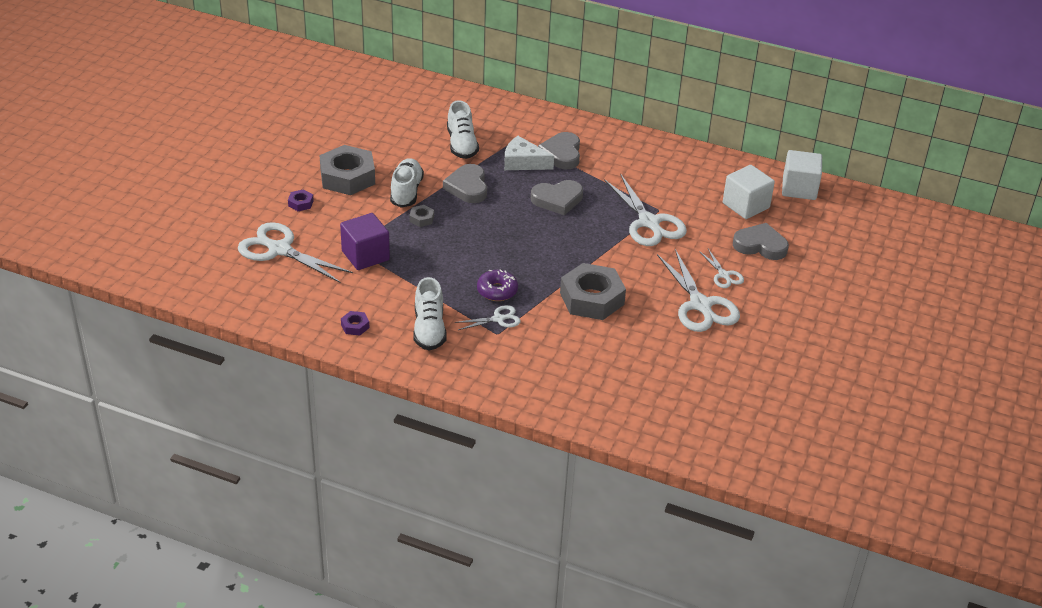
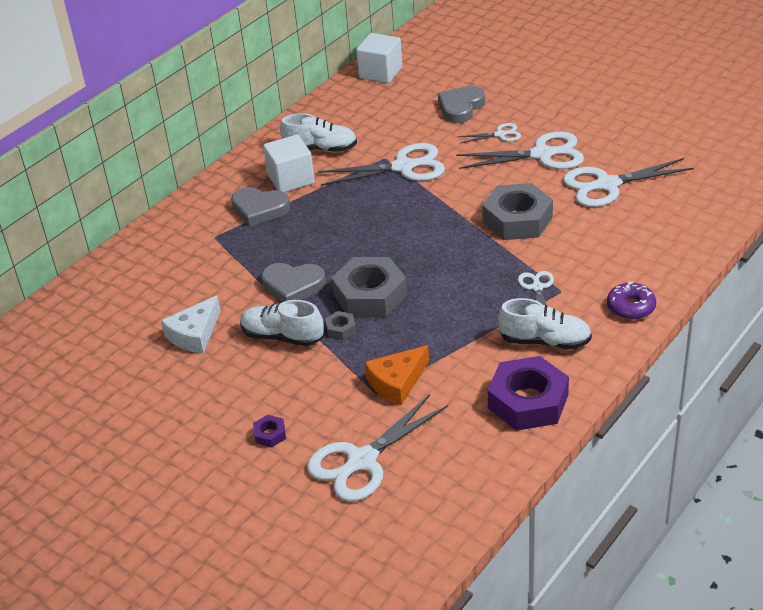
camera: 70 degrees left, 0 degrees up
grey nut [320,145,375,195] -> grey nut moved to [331,257,407,317]
purple cube [340,213,390,270] -> orange cheese [364,345,429,405]
purple nut [341,311,370,336] -> purple nut [488,356,569,431], size x2.35
white shoe [447,100,479,159] -> white shoe moved to [280,113,357,152]
purple donut [477,269,518,301] -> purple donut moved to [607,281,656,320]
white cheese [504,136,554,170] -> white cheese moved to [161,295,221,354]
grey heart [531,180,583,215] -> none
white cube [723,165,775,219] -> white cube moved to [263,135,315,192]
none -> white scissors [563,158,694,207]

